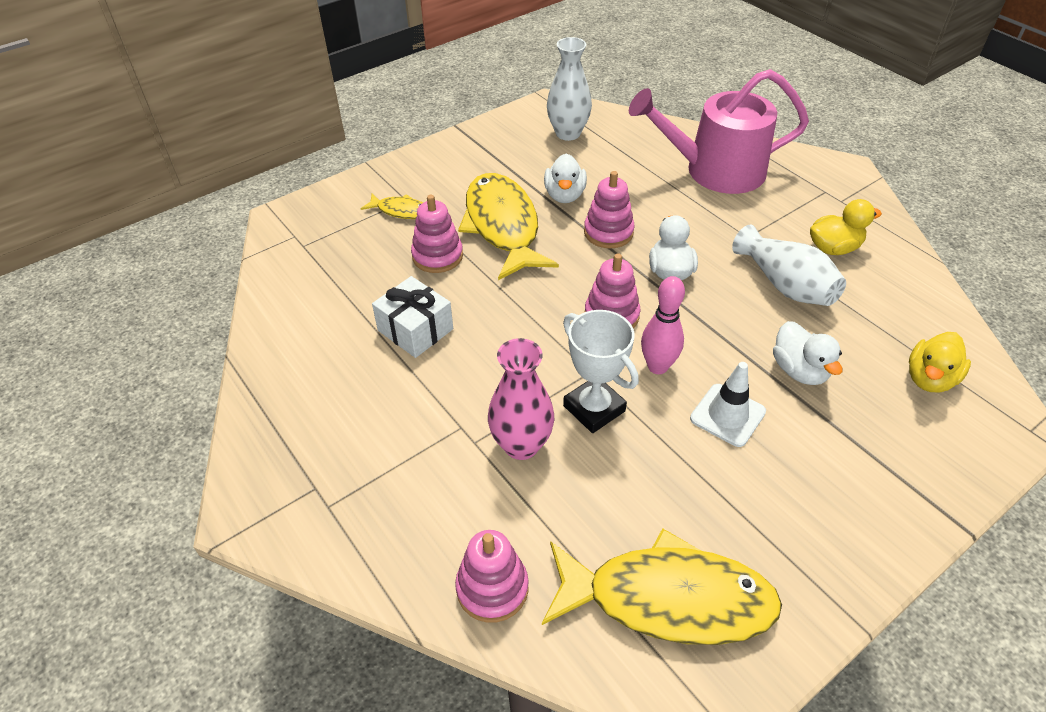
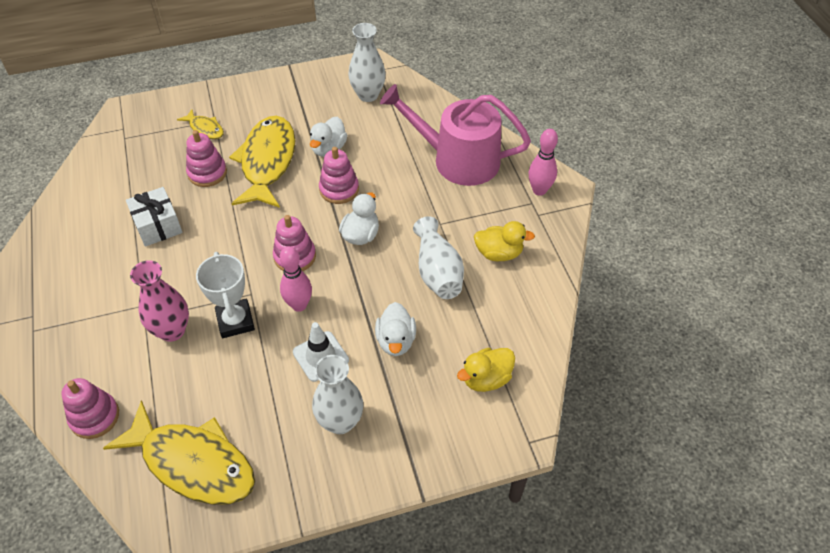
camera: 20 degrees right, 5 degrees up
none -> white vase [312,355,363,434]
none -> pink bowling pin [528,129,558,196]

